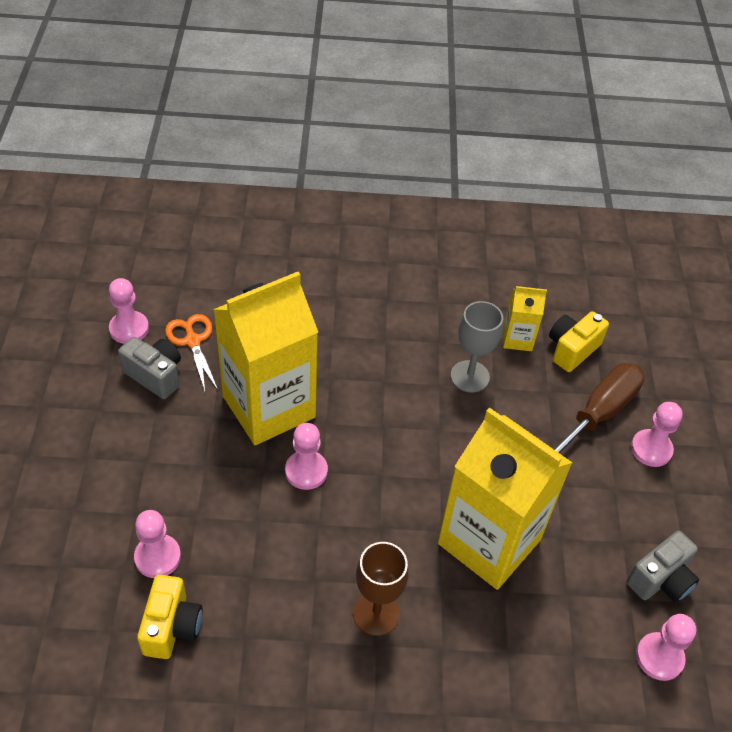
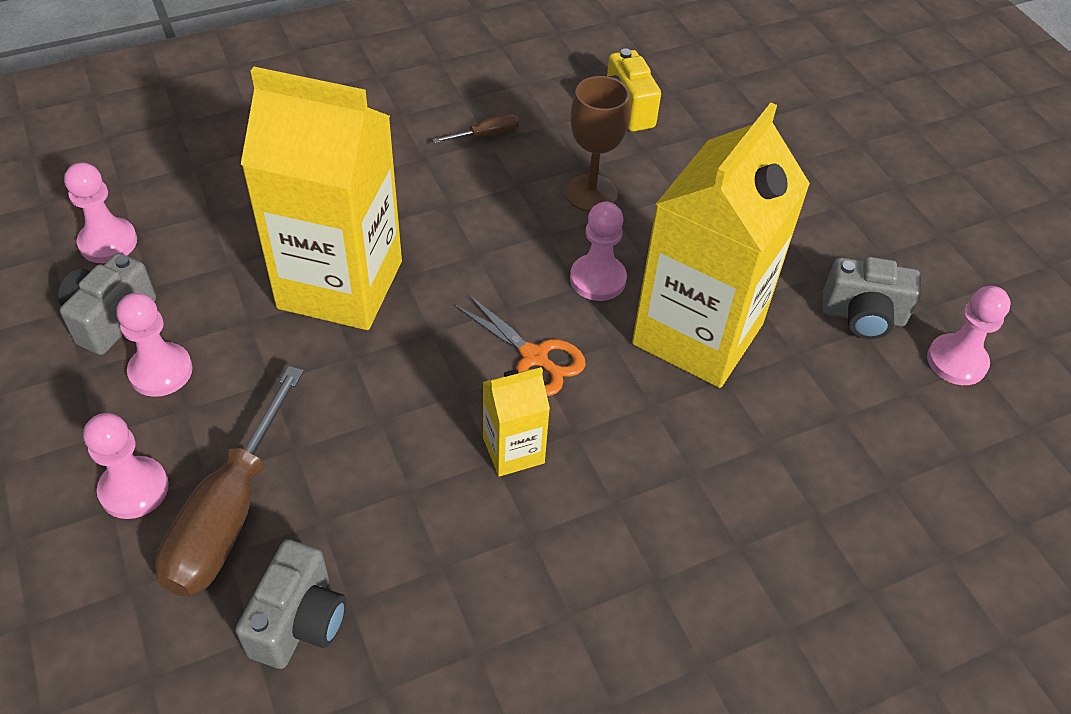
camera: 155 degrees right, 0 degrees up
pink pawn [134,510,181,578] -> pink pawn moved to [116,293,193,397]
orange scissors [165,314,218,391] -> orange scissors moved to [454,293,586,396]
brown goblet [353,542,408,636] -> brown goblet moved to [565,76,630,212]
grey goblet [450,301,503,392] -> none
yellow carton [503,286,547,351] -> yellow carton moved to [483,367,550,477]
yellow camera [549,311,609,372] -> grey camera [235,539,346,669]
none -> brown screwdriver [432,113,519,143]

